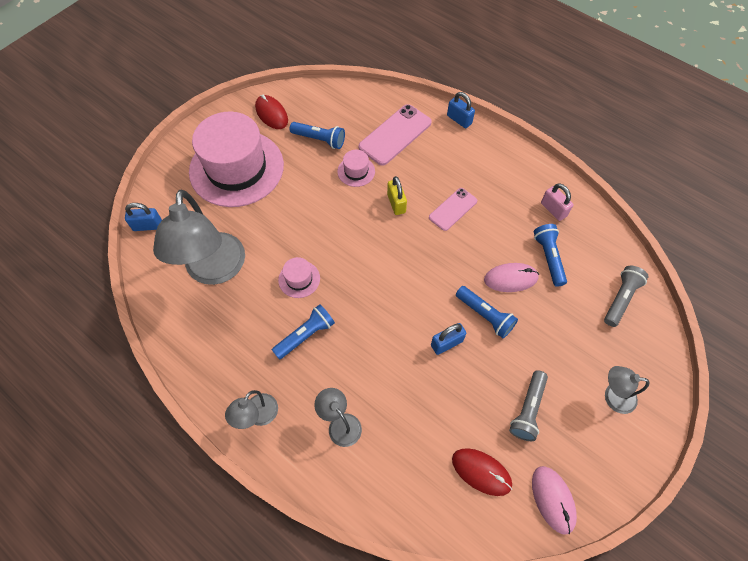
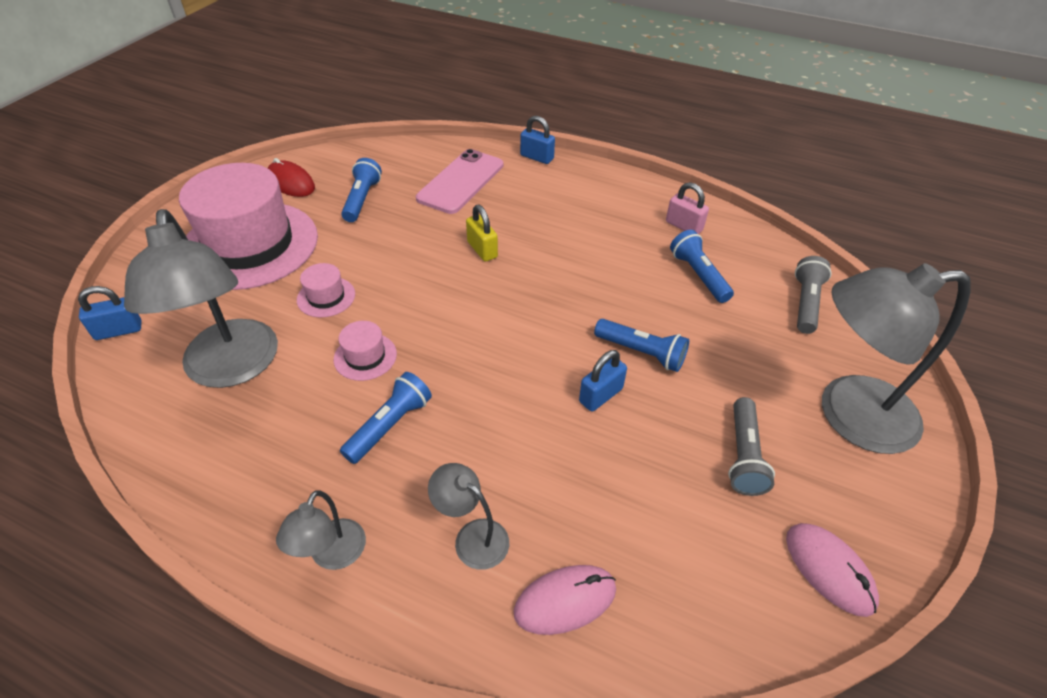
camera: 15 degrees left, 15 degrees down
blue flashlight [290,122,345,149] -> blue flashlight turned 90 degrees counterclockwise [341,158,382,222]
pink hat [337,150,375,187] -> pink hat moved to [297,263,355,317]
pink phone [429,188,477,231] -> none
red mouse [452,448,512,496] -> none
pink mouse [484,263,539,292] -> pink mouse moved to [513,565,616,635]
grey lamp [605,366,649,414] -> grey lamp [822,263,971,454], size x2.09

